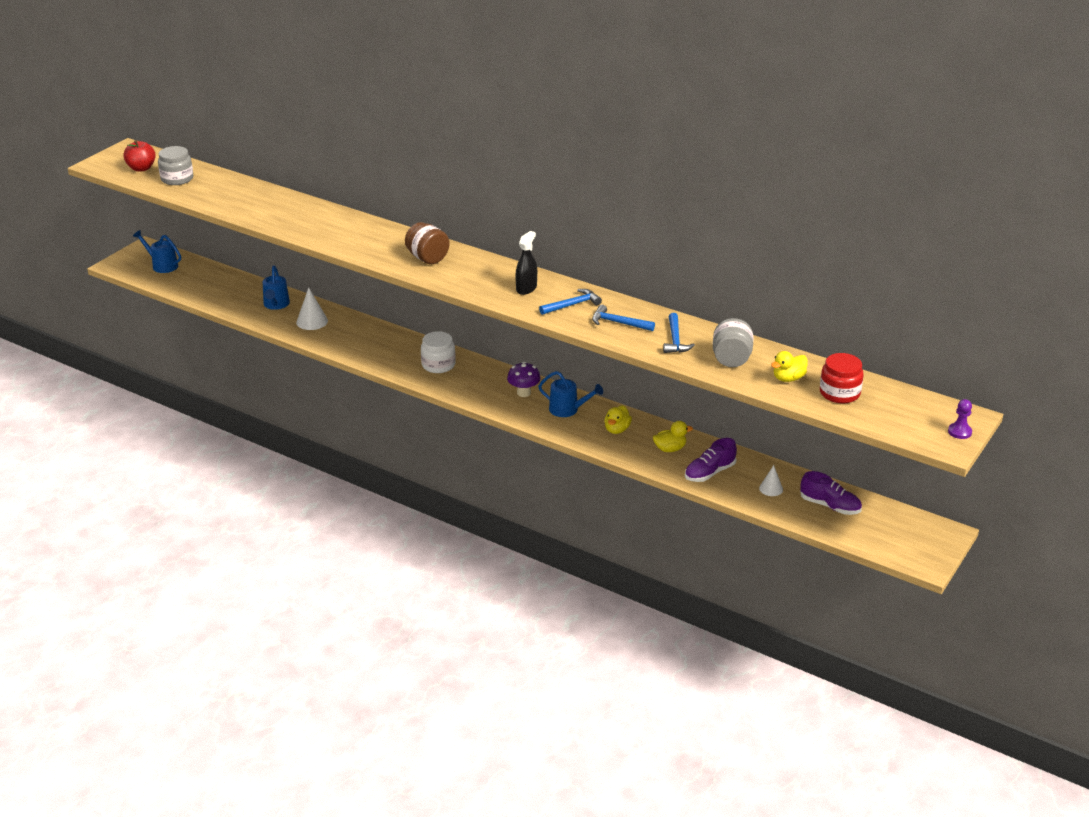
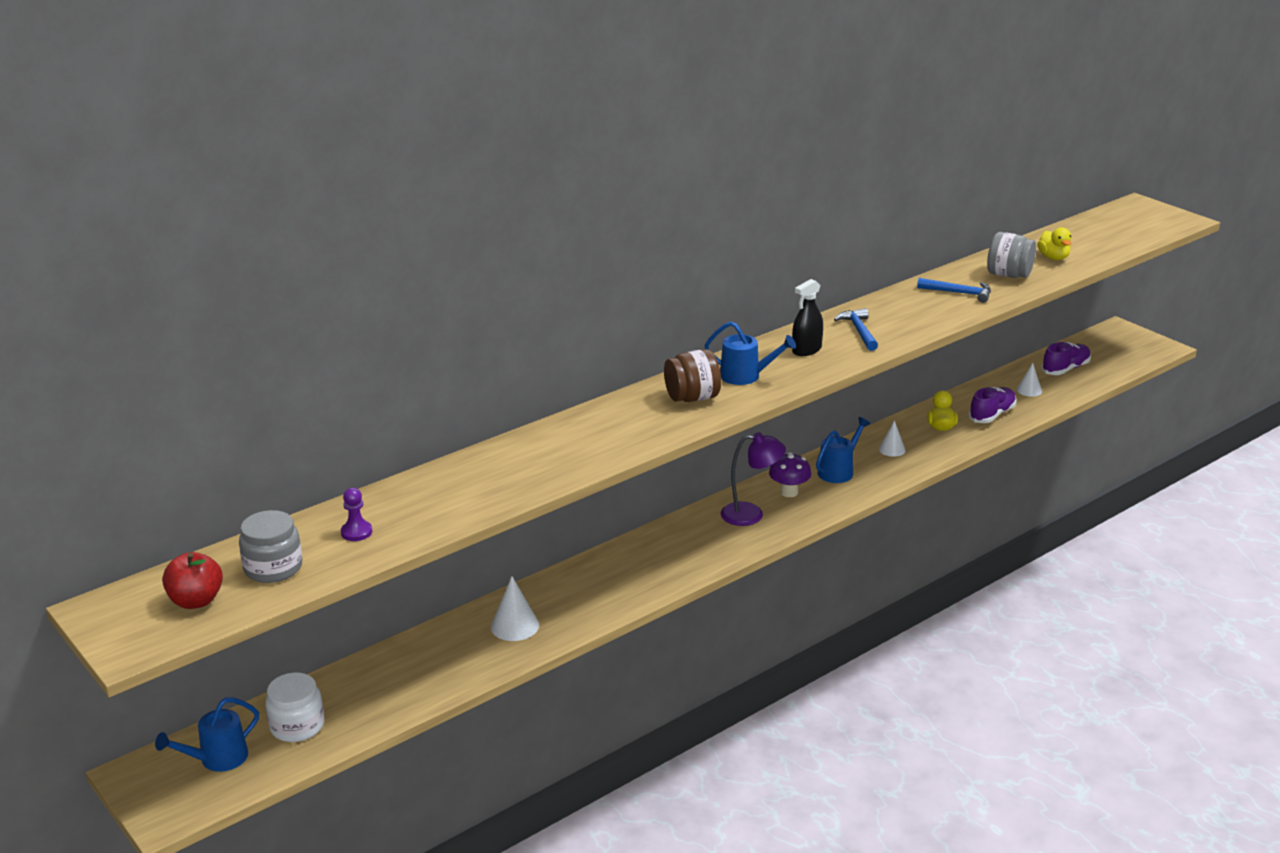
camera: 70 degrees left, 5 degrees down
blue watering can [263,265,290,310] -> blue watering can moved to [705,321,796,385]
white jar [421,331,456,373] -> white jar moved to [265,673,324,742]
black spray bottle [516,231,537,295] -> black spray bottle turned 90 degrees counterclockwise [792,279,823,356]
blue hammer [592,305,655,331] -> none
yellow duck [604,405,632,434] -> white cone [879,420,906,457]
purple shoe [685,438,737,482] -> purple shoe turned 120 degrees counterclockwise [969,387,1017,423]
red jar [820,353,863,404] -> none
purple pawn [948,399,972,439] -> purple pawn moved to [341,488,372,541]
none -> purple lamp [721,432,786,526]

